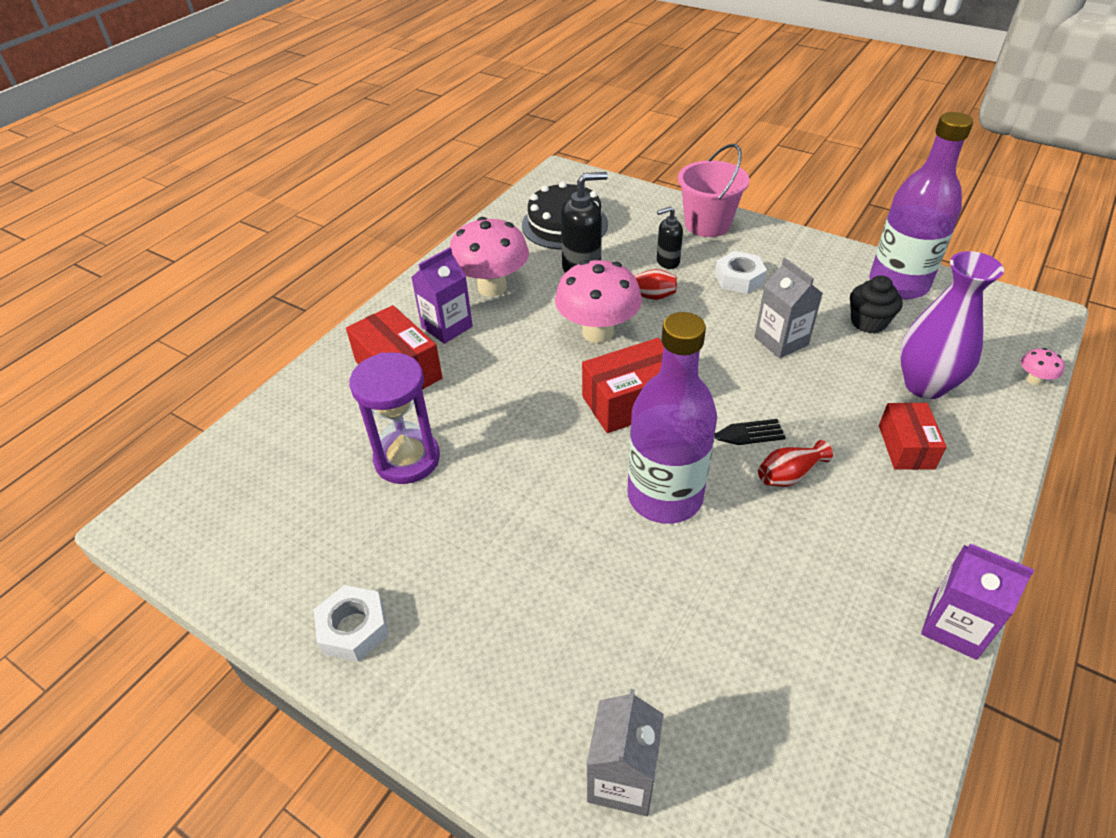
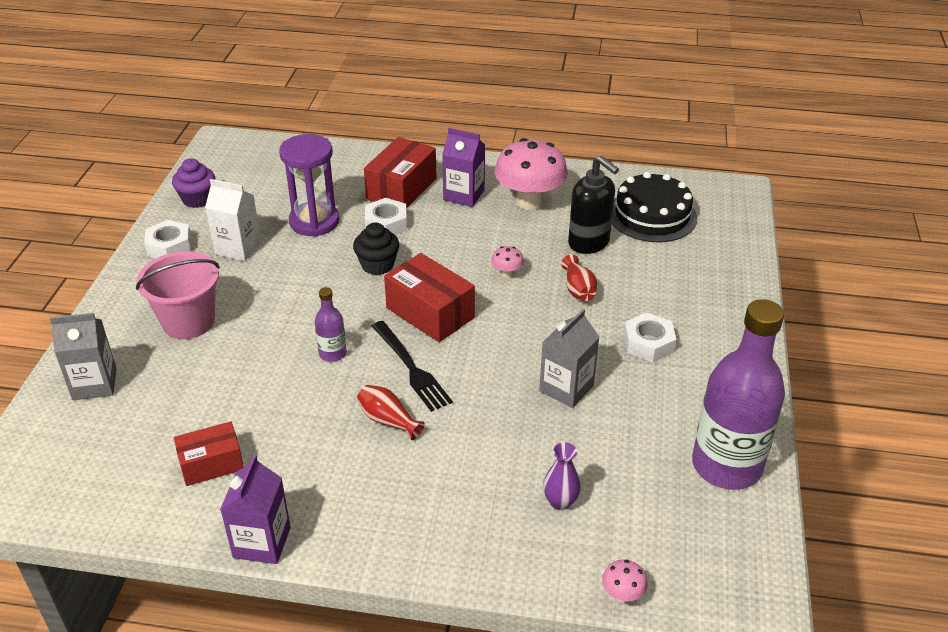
camera: 65 degrees right, 5 degrees down
pink mushroom [555,260,642,343] -> pink mushroom [491,246,524,278], size x0.42
purple bottle [627,312,717,524] -> purple bottle [315,287,347,362], size x0.44
black soap dispenser [657,206,683,269] -> none
pink bucket [678,144,749,237] -> pink bucket moved to [136,251,220,339]
black cupcake [850,275,903,333] -> black cupcake moved to [353,222,399,275]
red box [879,402,946,470] -> red box moved to [174,421,244,486]
purple vase [900,251,1004,399] -> purple vase [543,442,581,510], size x0.49
none -> purple cupcake [172,158,215,208]
none -> white carton [205,179,261,261]
none -> white nut [365,198,407,235]

